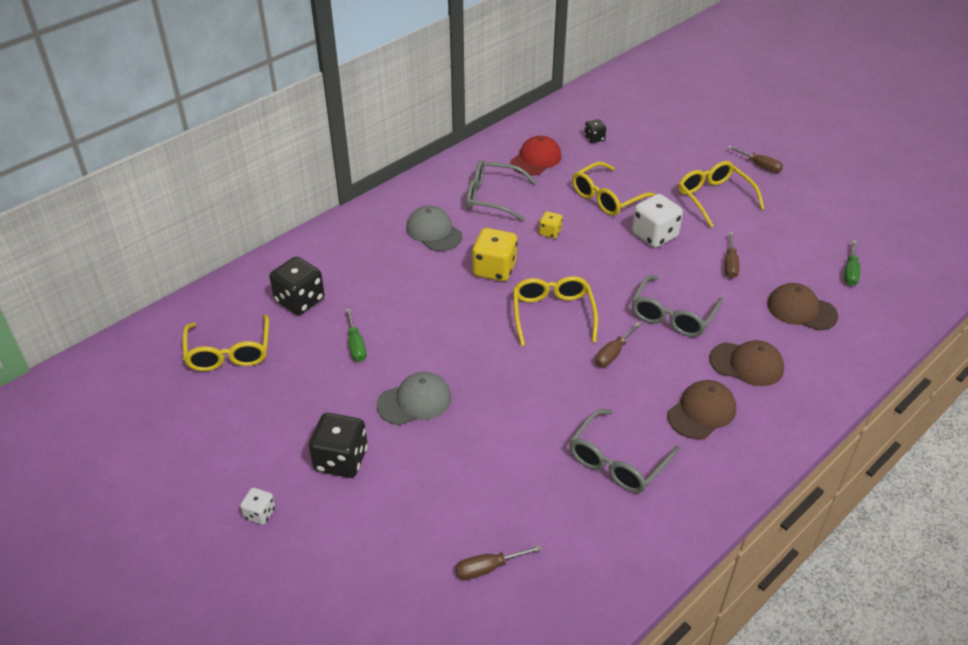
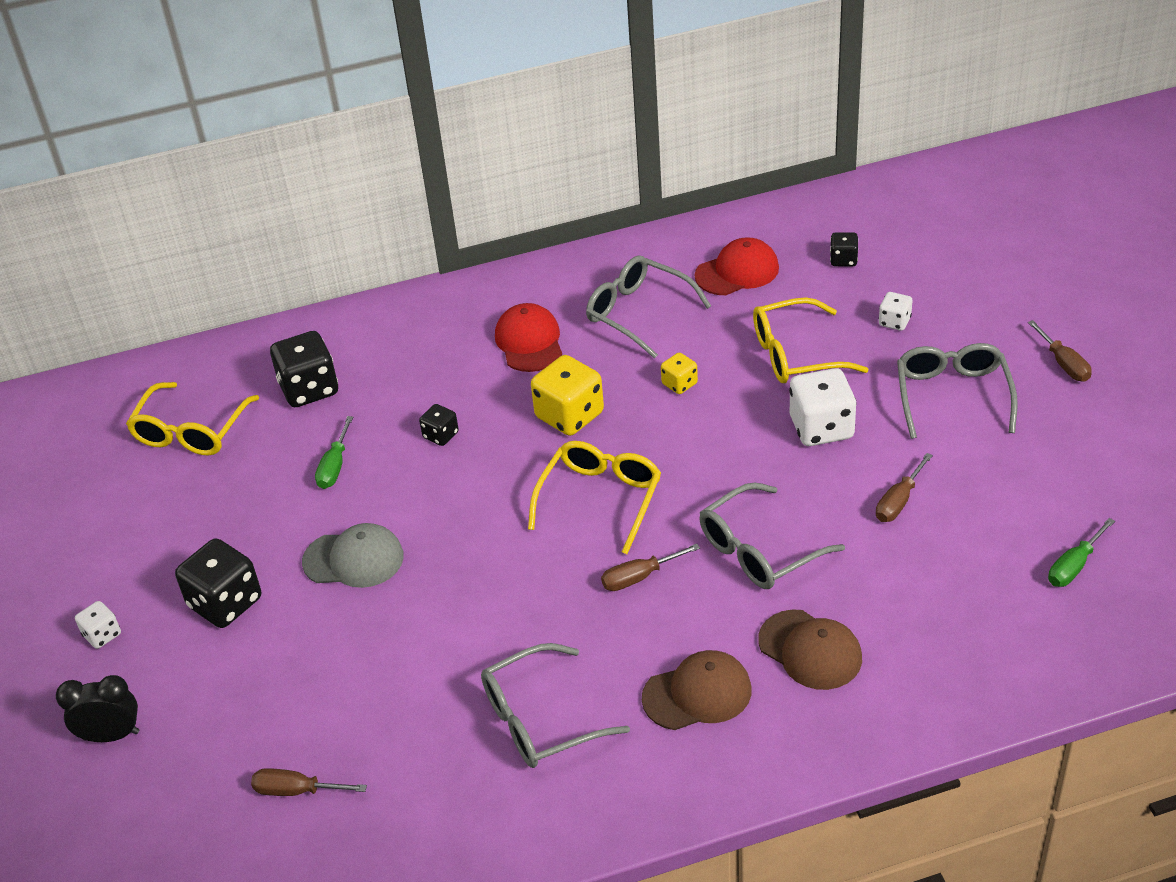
camera: 30 degrees right, 0 degrees up
grey cap [406,206,462,251] -> red cap [495,303,562,372]
yellow glasses [678,161,764,228] -> grey glasses [897,343,1018,439]
brown cap [767,283,838,331] -> none
none -> black clock [56,675,139,742]
none -> black dice [419,404,459,446]
none -> white dice [879,292,912,331]

